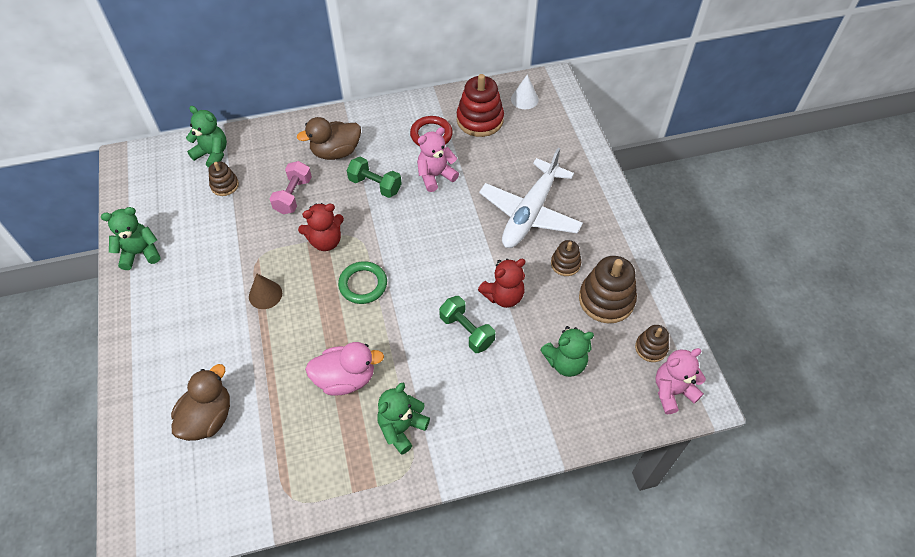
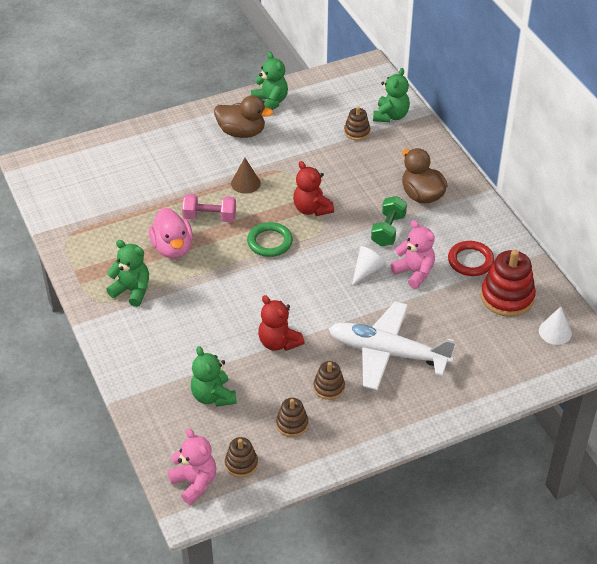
camera: 80 degrees right, 10 degrees down
brown duck [171,364,230,441] -> brown duck moved to [214,95,273,138]
pink dumbbell [269,161,312,214] -> pink dumbbell moved to [182,194,236,222]
green dumbbell [439,296,495,353] -> none
brown stacking toy [579,256,637,323] -> brown stacking toy [276,398,308,437], size x0.55
none -> white cone [352,246,386,285]

